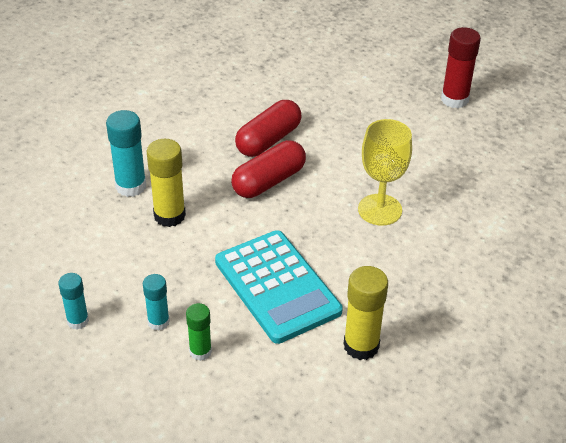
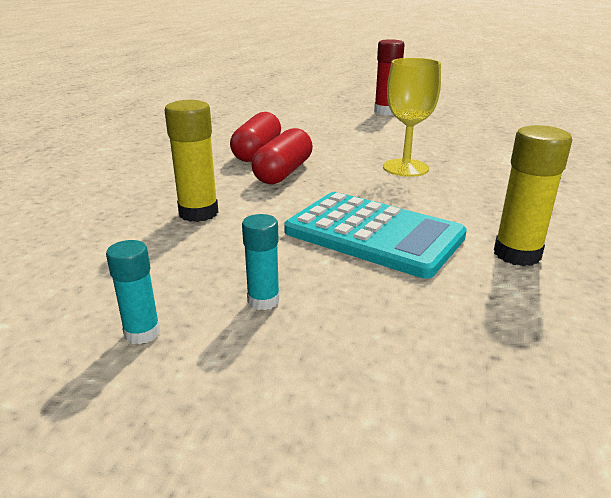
camera: 25 degrees left, 15 degrees down
turquoise glue stick [106,110,146,197] -> none
green glue stick [186,303,212,361] -> none

